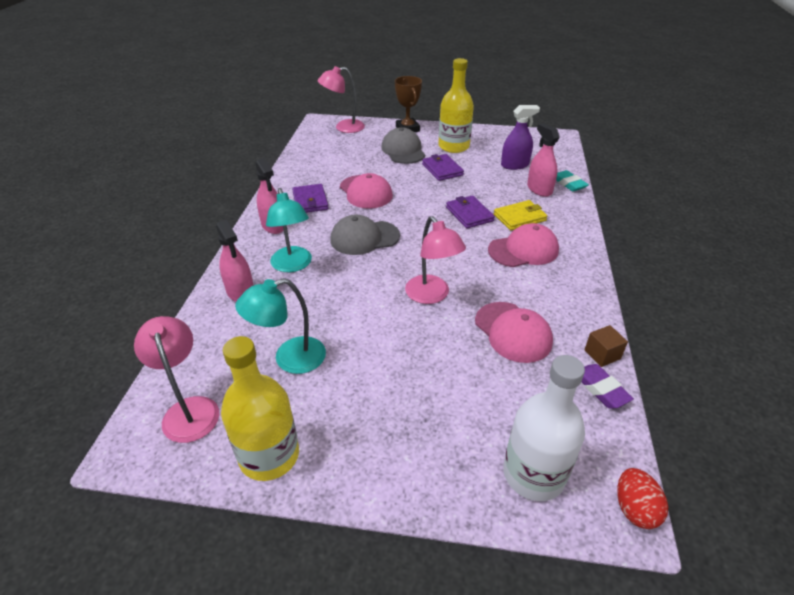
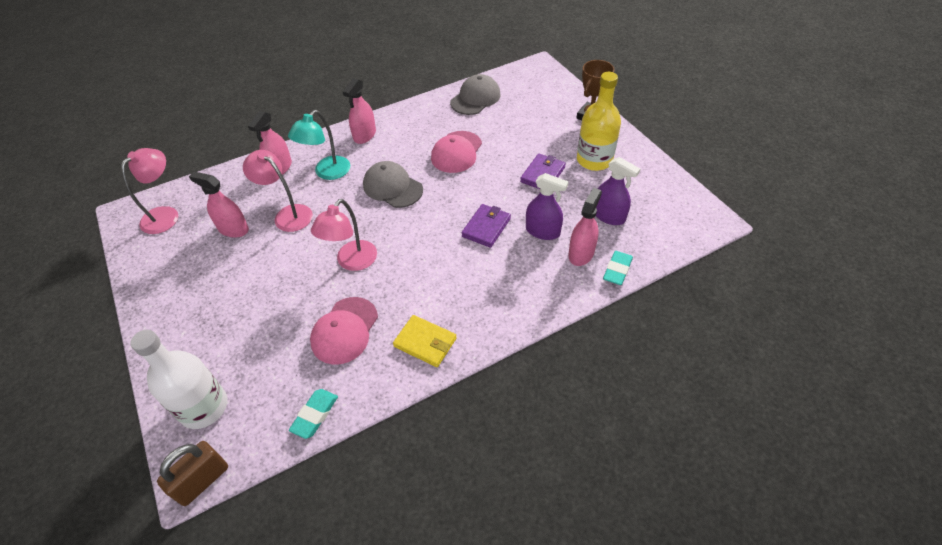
camera: 55 degrees right, 10 degrees up
yellow bottle [221,336,299,481] -> none
turquoise lamp [235,278,326,374] -> pink spray bottle [189,172,249,238]
purple wallet [292,184,328,213] -> none
pink lamp [317,66,365,133] -> pink lamp moved to [243,150,313,232]
grey cap [381,127,425,164] -> grey cap moved to [450,74,501,115]
pink cap [488,223,559,267] -> none
yellow wallet [494,200,547,230] -> yellow wallet moved to [393,315,457,367]
purple eraser [581,364,634,408] -> turquoise eraser [289,389,338,439]
brown cube [584,325,628,367] -> none
red egg [617,468,668,529] -> brown padlock [157,441,228,506]
none -> purple spray bottle [526,173,569,240]

